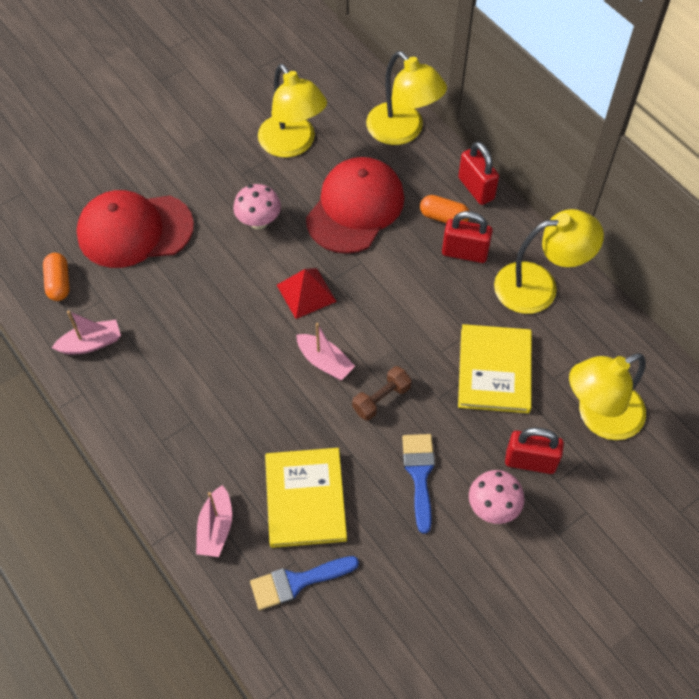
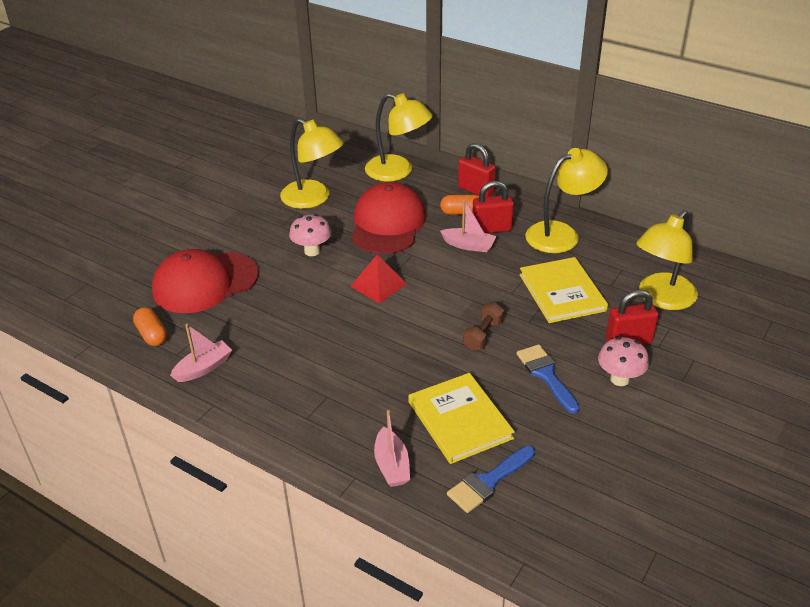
camera: 20 degrees left, 20 degrees down
pink boat [296,323,355,380] -> pink boat moved to [440,199,496,252]

